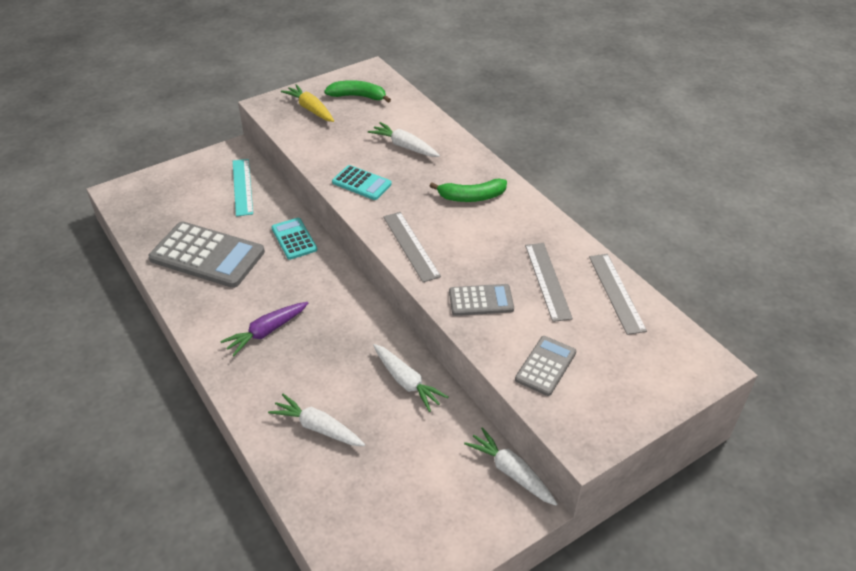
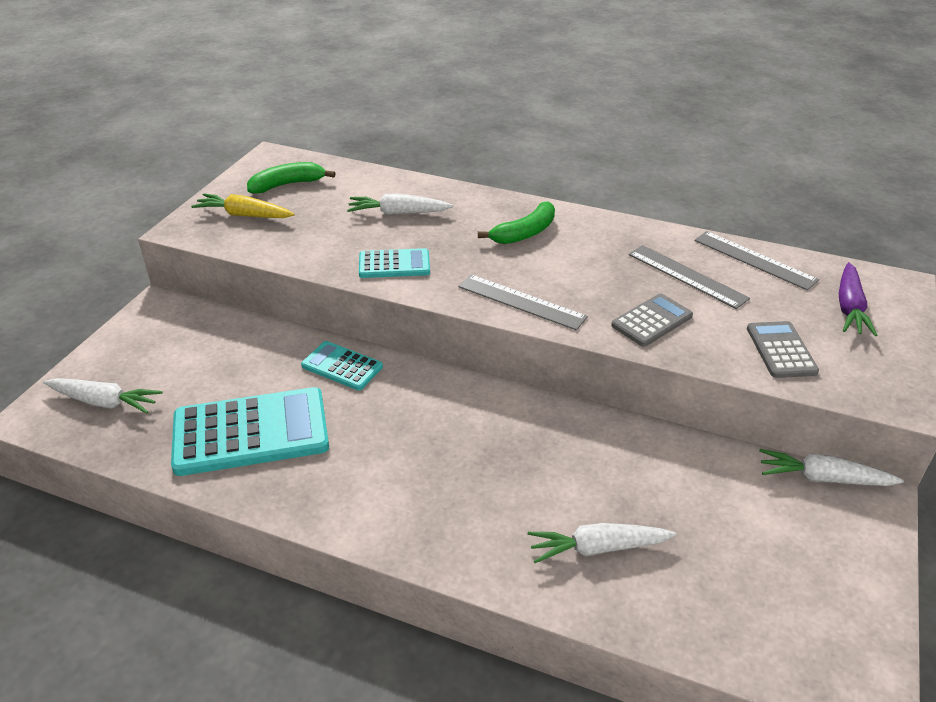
camera: 35 degrees left, 5 degrees down
grey calculator [149,222,265,288] -> turquoise calculator [171,387,329,476]
purple carrot [220,302,308,356] -> purple carrot moved to [839,262,877,336]
turquoise ruler [233,159,253,216] -> none
white carrot [373,344,449,412] -> white carrot moved to [43,378,162,414]

